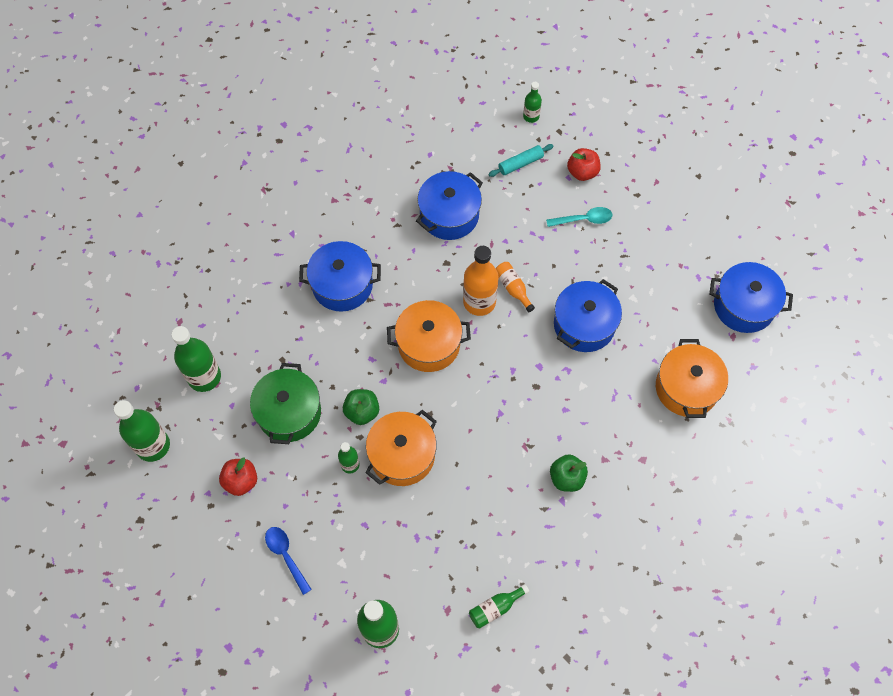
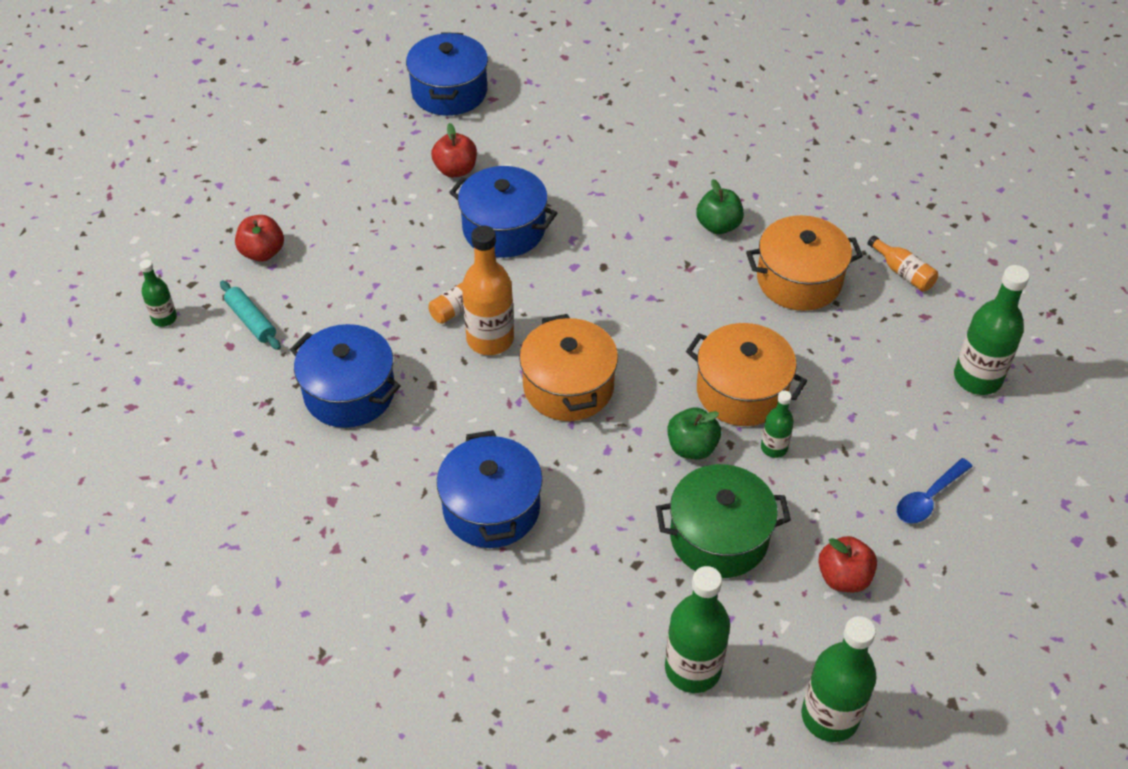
camera: 100 degrees left, 15 degrees down
green bottle [469,584,529,628] -> orange bottle [868,235,938,291]
turquoise spoon [546,207,612,227] -> none
orange pot [656,339,728,418] -> orange pot moved to [746,215,863,311]
none -> red apple [431,123,477,177]

